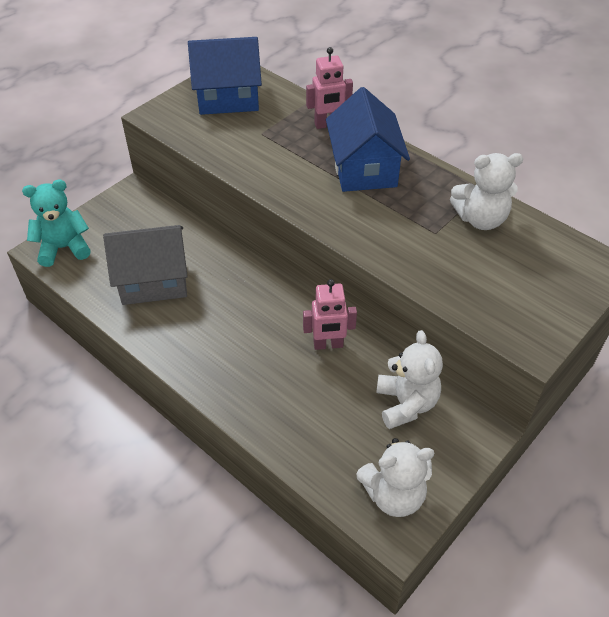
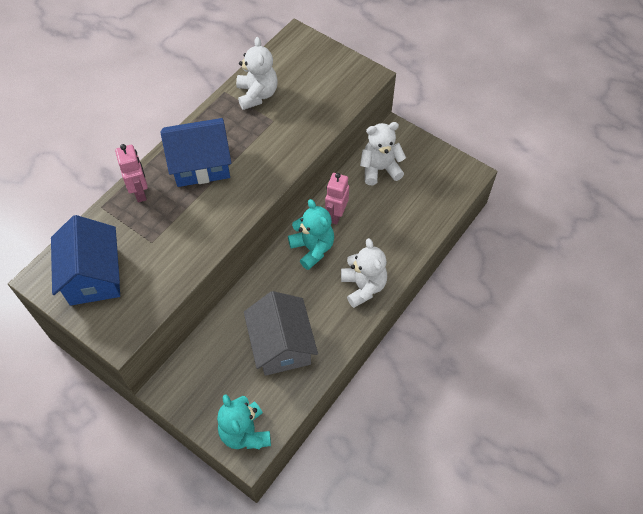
camera: 95 degrees left, 10 degrees up
pink robot [303,279,357,350] -> pink robot turned 150 degrees counterclockwise [325,173,349,225]
white teddy bear [356,438,434,517] -> white teddy bear moved to [341,238,387,308]
none -> turquoise teddy bear [288,199,334,270]

